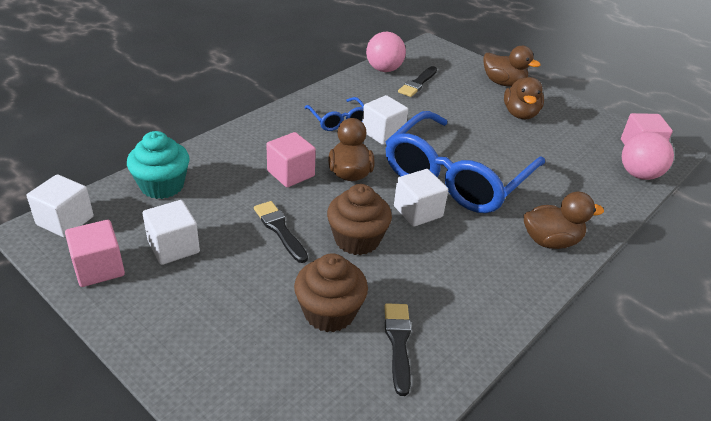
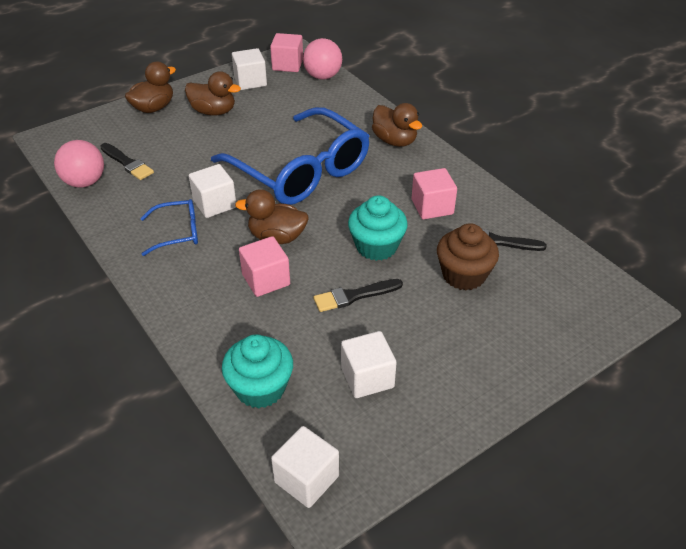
camera: 75 degrees left, 5 degrees up
pink cube [65,220,125,287] -> pink cube moved to [412,168,457,219]
brown cupcake [327,184,392,255] -> turquoise cupcake [348,195,408,261]
white cube [394,169,448,227] -> white cube moved to [232,48,267,90]
brown duck [524,192,604,249] -> brown duck turned 135 degrees clockwise [372,103,422,147]

